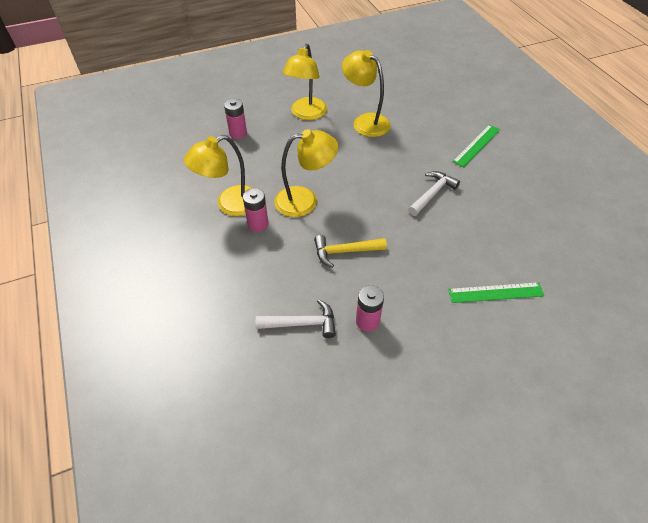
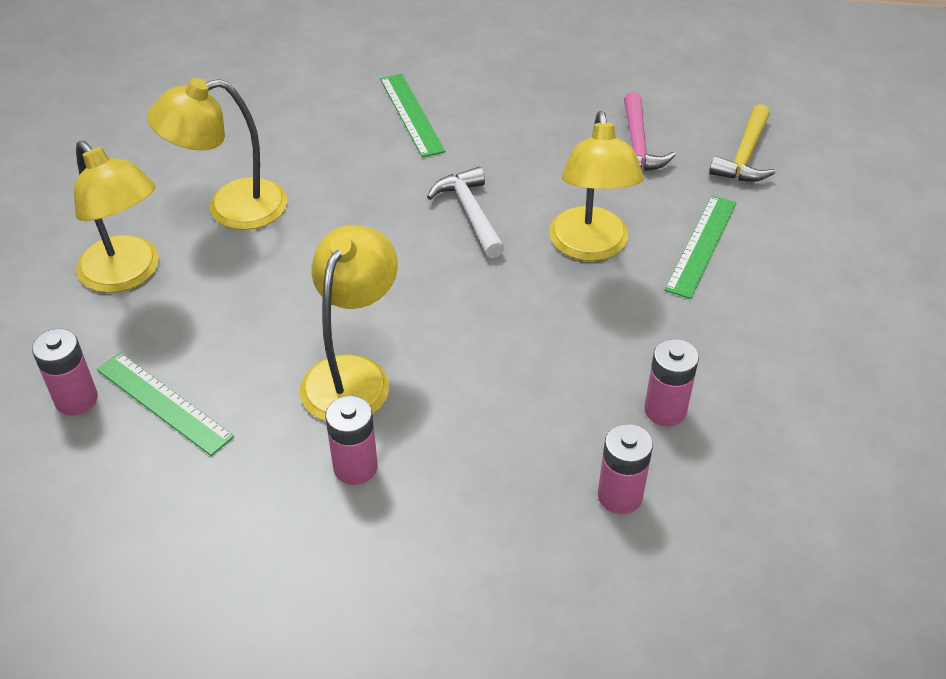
camera: 60 degrees left, 5 degrees down
yellow lamp [184,135,252,216] -> yellow lamp moved to [549,111,644,261]
white hammer [256,299,336,338] -> pink battery [598,424,653,514]
yellow hammer [314,235,387,268] -> yellow hammer moved to [709,104,775,182]
none -> green ruler [97,353,234,456]
none -> pink hammer [624,92,676,171]

